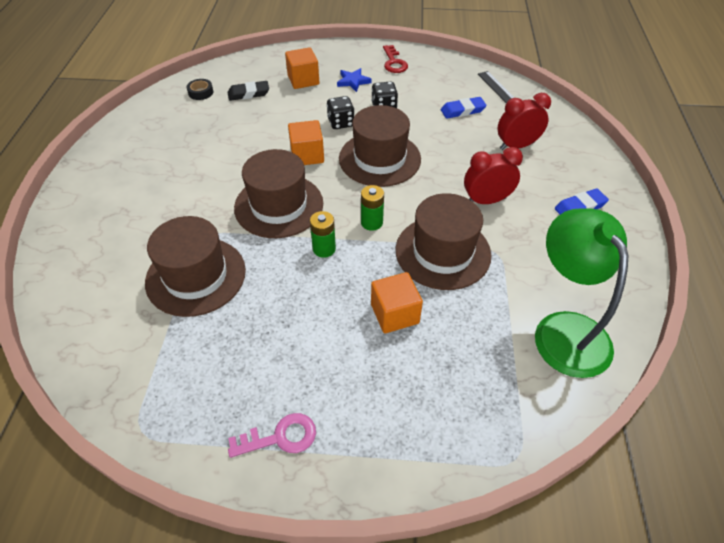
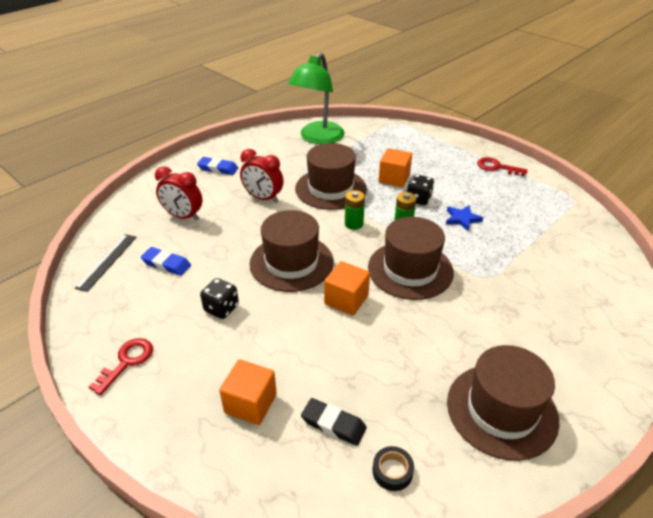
camera: 140 degrees left, 10 degrees down
brown hat [145,216,246,317] -> brown hat moved to [447,345,559,461]
pink key [228,413,316,458] -> red key [477,157,528,176]
black dice [327,96,354,129] -> black dice moved to [407,174,434,205]
blue star [337,68,372,92] -> blue star moved to [446,205,483,231]

